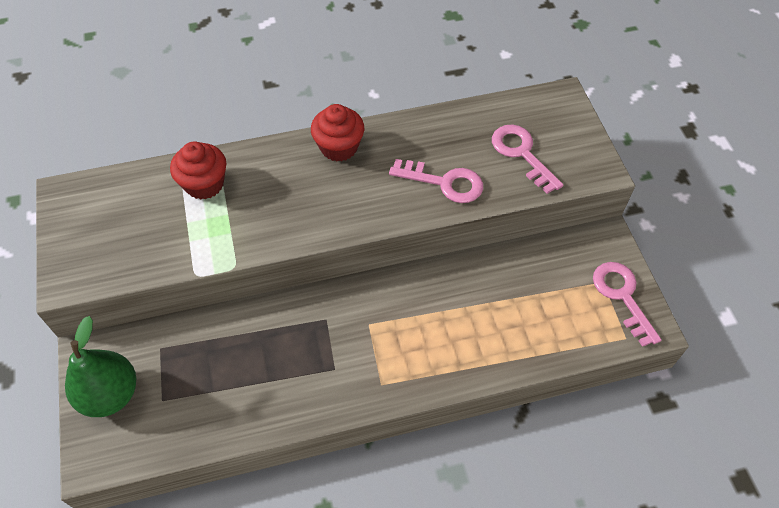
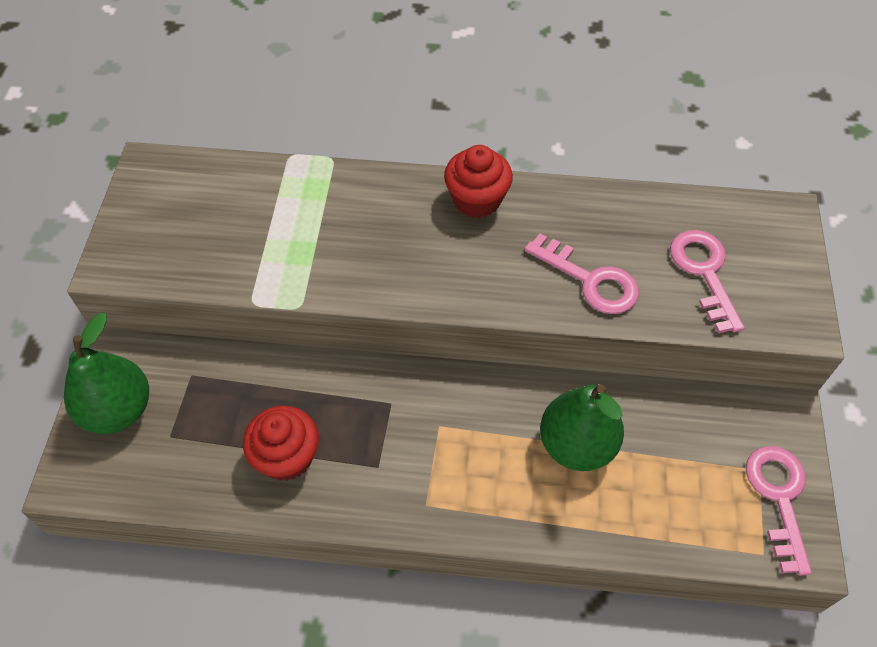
camera: 20 degrees right, 0 degrees up
red cupcake [170,141,226,200] -> red cupcake moved to [243,406,319,481]
none -> green pear [540,384,624,471]

